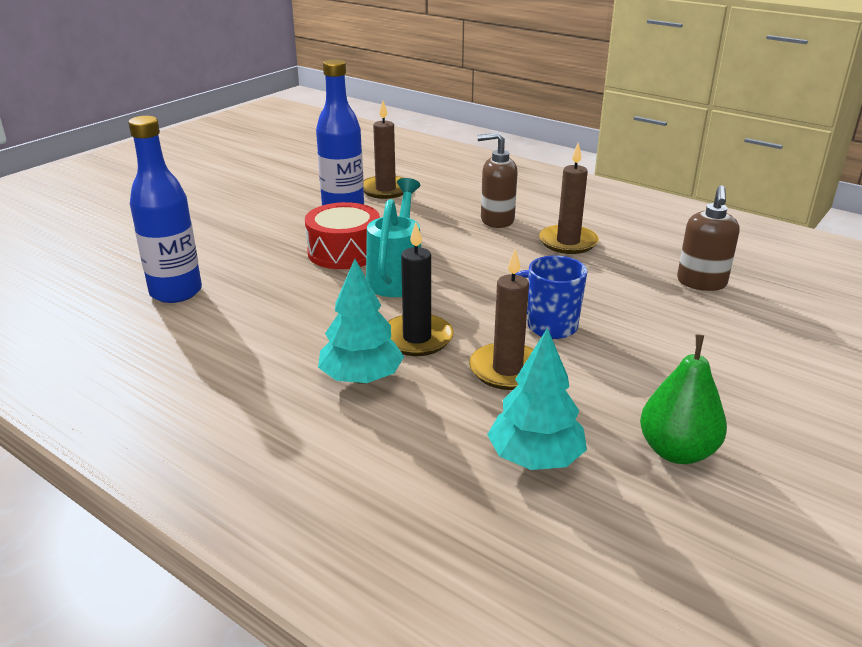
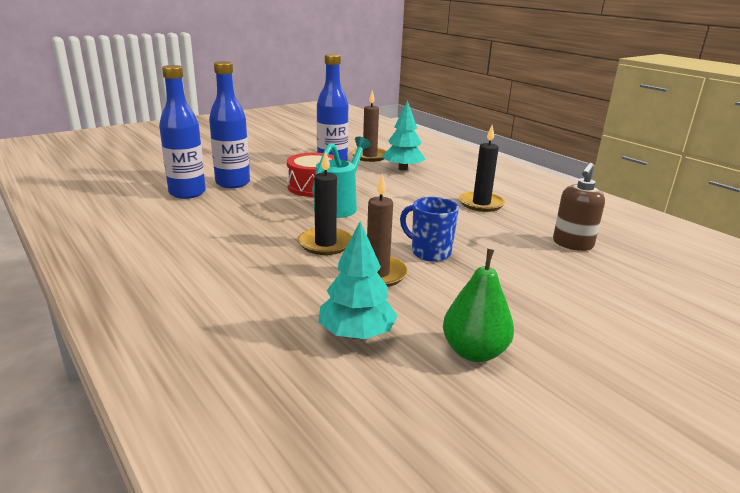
camera: 15 degrees right, 5 degrees down
turquoise tree [318,259,404,384] -> turquoise tree moved to [383,101,426,171]
brown soap dispenser [477,132,518,228] -> none
brown candle [539,142,599,254] -> black candle [459,125,505,212]
none -> blue bottle [209,61,250,188]

